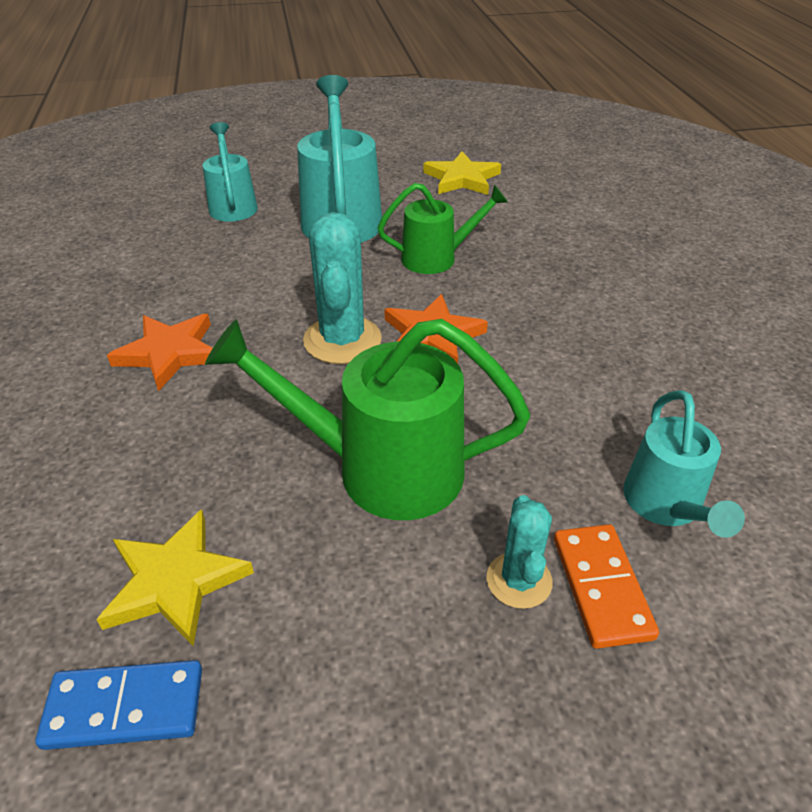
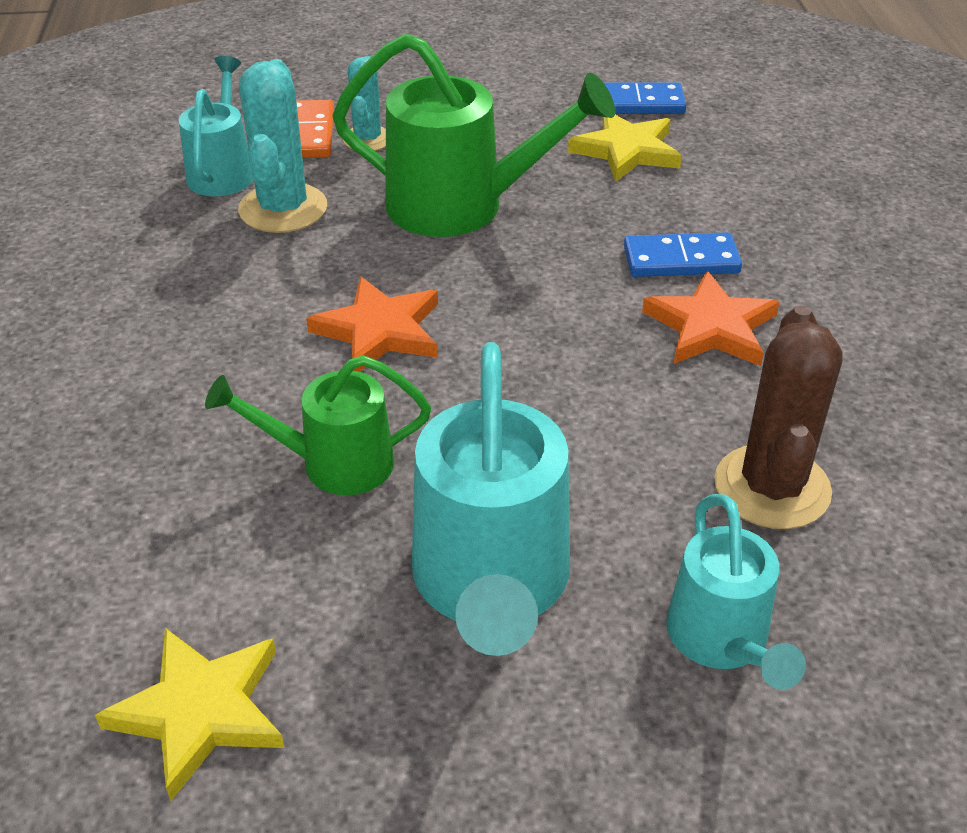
camera: 175 degrees left, 0 degrees up
turquoise cactus [303,212,382,364] -> turquoise cactus moved to [238,59,327,233]
none -> blue domino [624,232,742,277]
none -> brown cactus [714,306,843,529]

